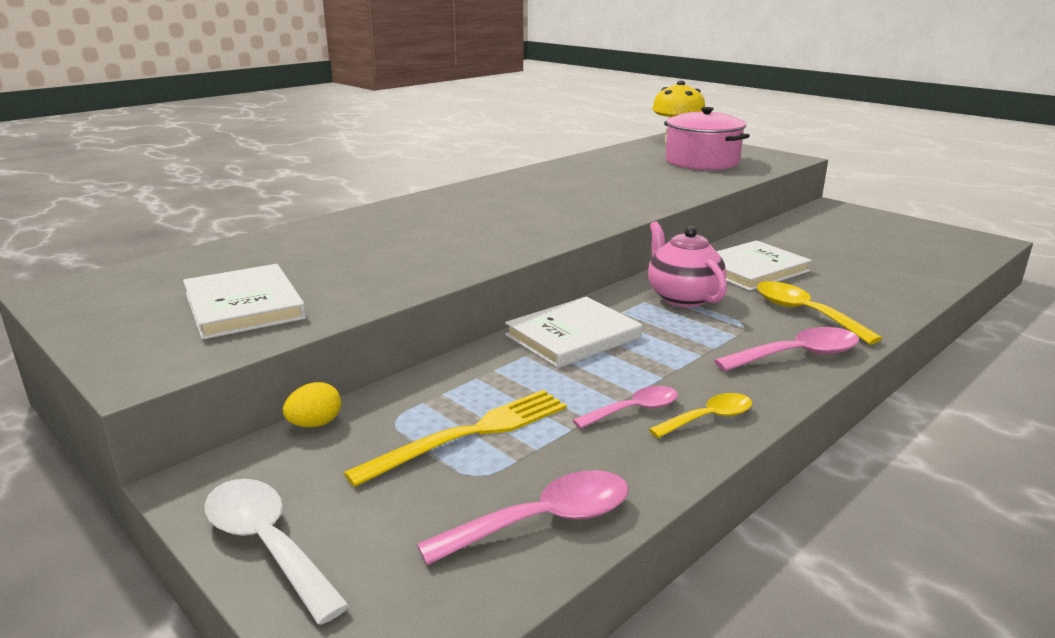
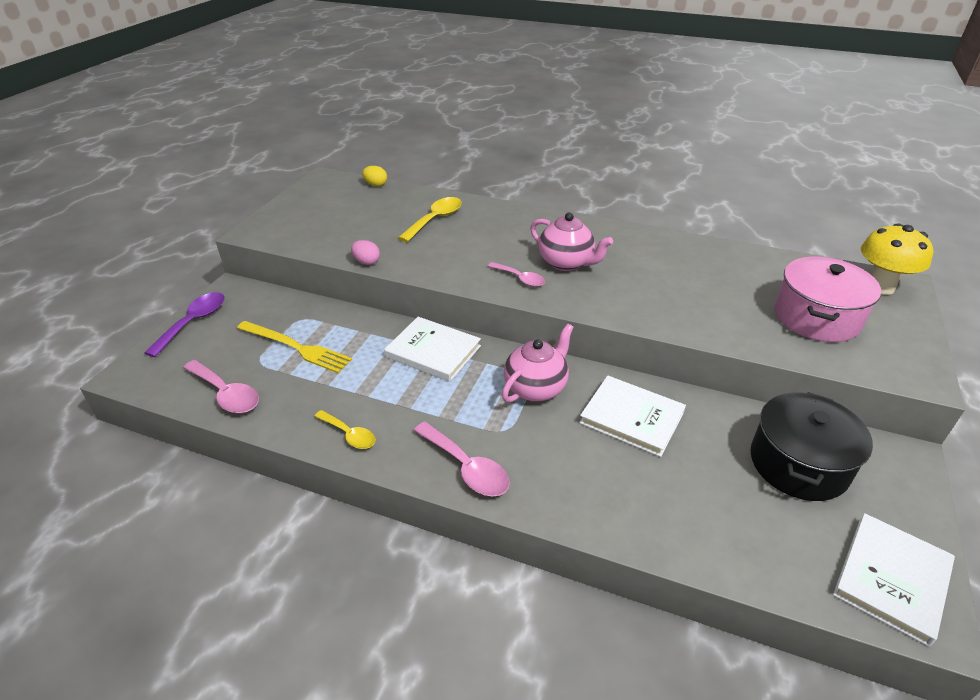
camera: 65 degrees right, 15 degrees up
white book [183,264,306,340] -> white book moved to [833,513,955,646]
white spoon [204,479,350,625] -> purple spoon [145,292,225,357]
yellow egg [283,382,341,427] -> yellow egg moved to [362,166,387,186]
pink spoon [573,386,678,429] -> pink spoon moved to [488,262,545,287]
yellow spoon [757,281,882,344] -> yellow spoon moved to [398,197,462,242]
none -> pink egg [351,240,380,265]
none -> pink teapot [530,212,613,271]
none -> black pot [750,392,873,501]

